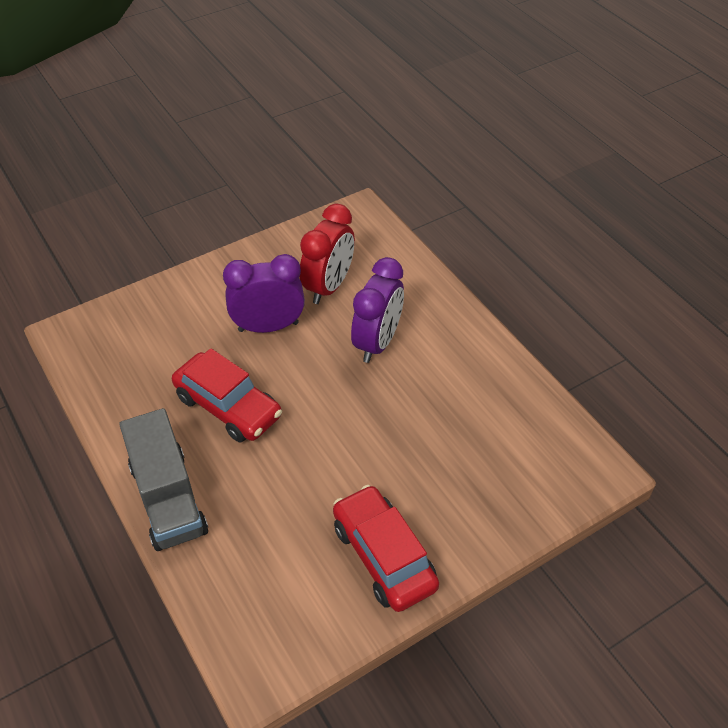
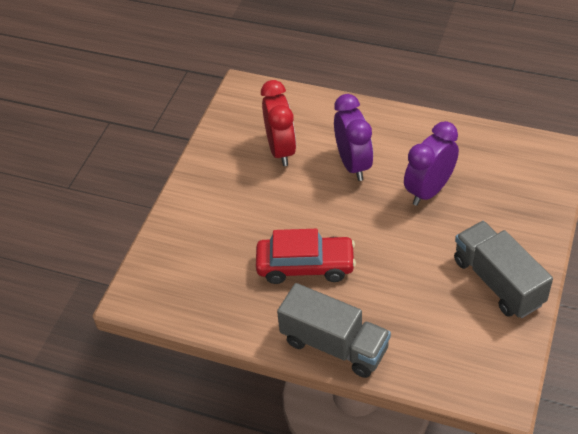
camera: 35 degrees left, 0 degrees up
purple clock [223,254,305,333] -> purple clock moved to [404,121,459,206]
red car [333,485,439,612] -> grey truck [454,221,553,318]

